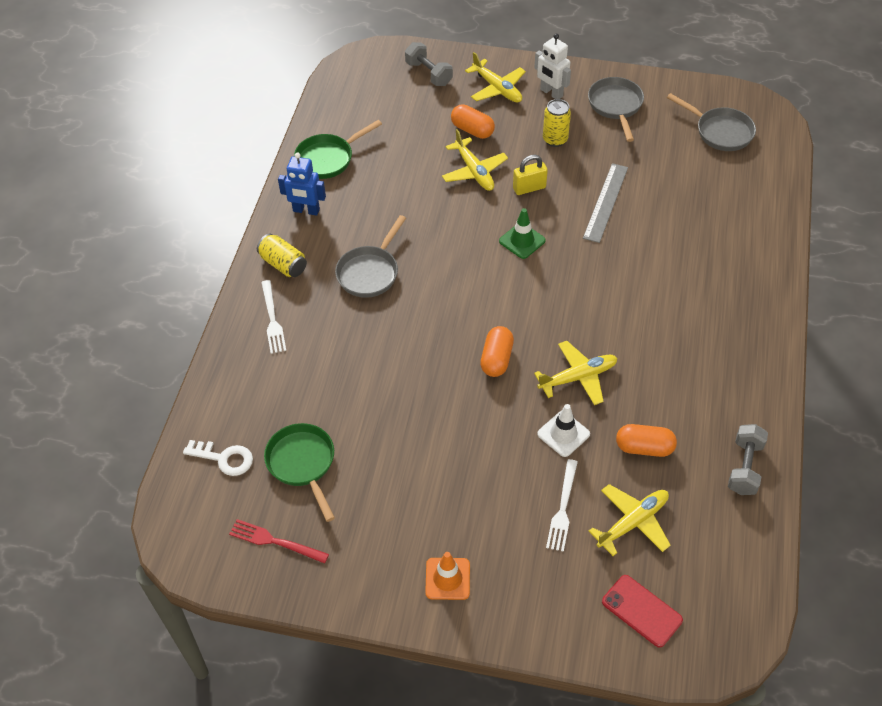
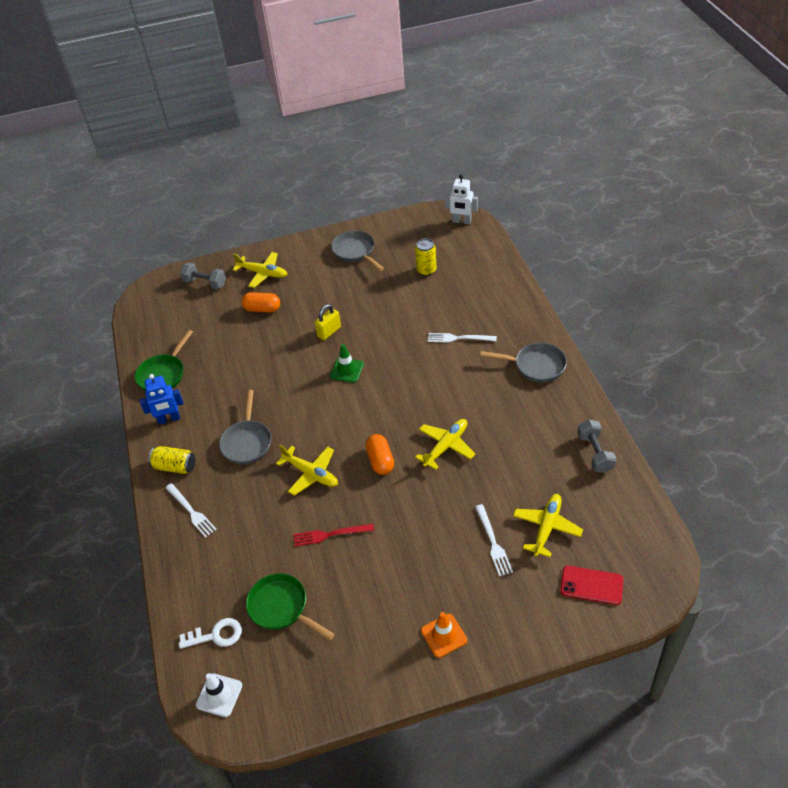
camera: 25 degrees left, 5 degrees down
red fork [229,519,329,564] -> red fork moved to [293,524,374,547]
yellow plane [442,129,508,191] -> yellow plane moved to [276,445,338,495]
white robot [534,34,571,99] -> white robot moved to [445,174,478,224]
white traffic cone [537,404,590,457] -> white traffic cone moved to [196,673,242,717]
yellow can [543,99,571,147] -> yellow can moved to [415,239,437,276]
grey ruler [583,163,628,243] -> none
orange capsule [616,424,677,457] -> none
grey pan [667,93,756,151] -> grey pan moved to [480,343,567,383]
none -> white fork [428,333,497,343]

